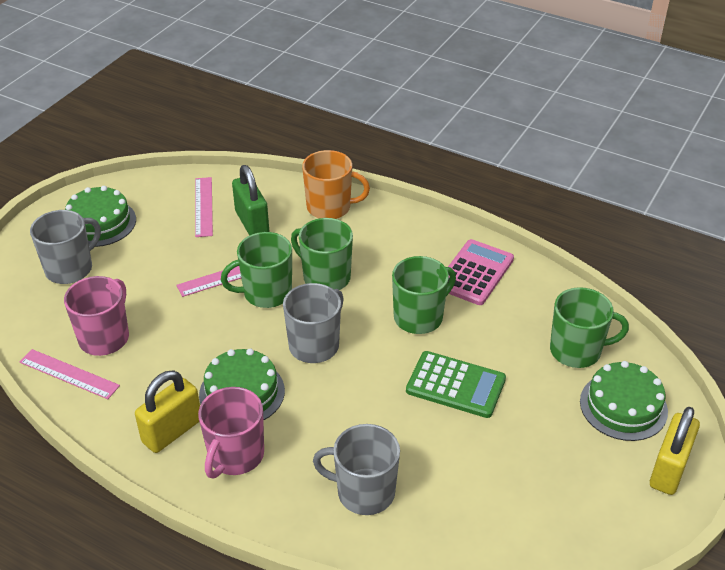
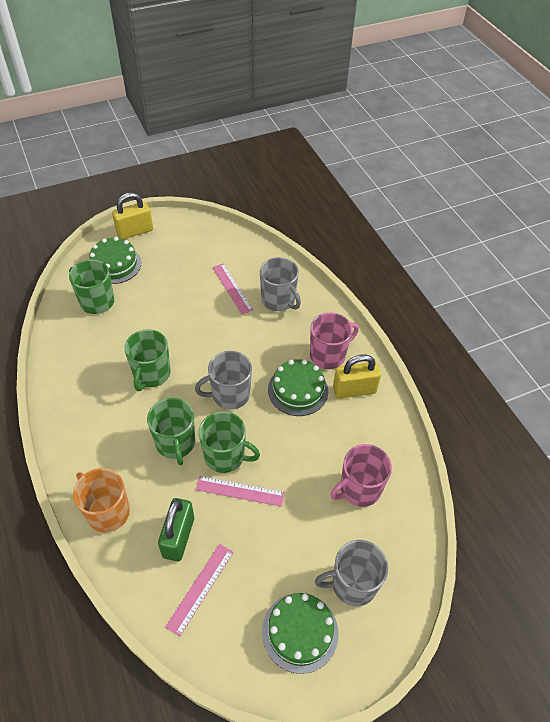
camera: 145 degrees left, 10 degrees up
pink ruler [20,349,120,399] -> pink ruler moved to [212,263,253,314]
green mug [392,256,456,334] -> green mug turned 75 degrees counterclockwise [124,329,170,391]
green calculator [406,351,506,418] -> none
pink calculator [448,239,514,305] -> none

